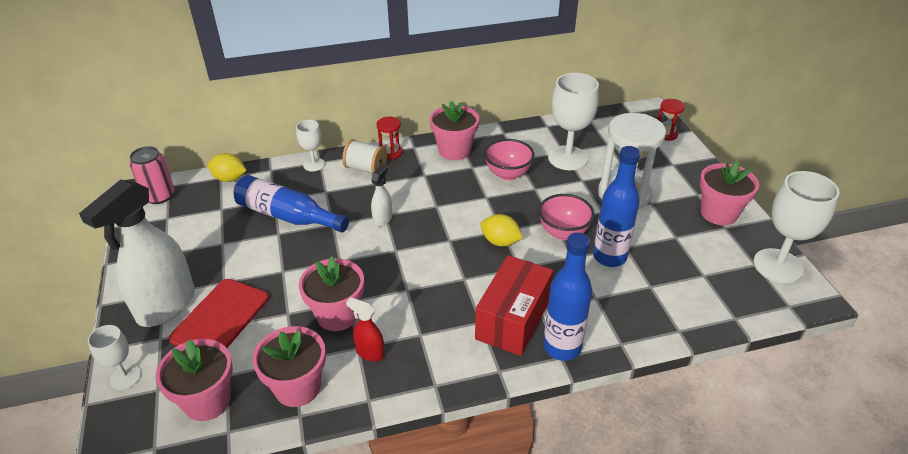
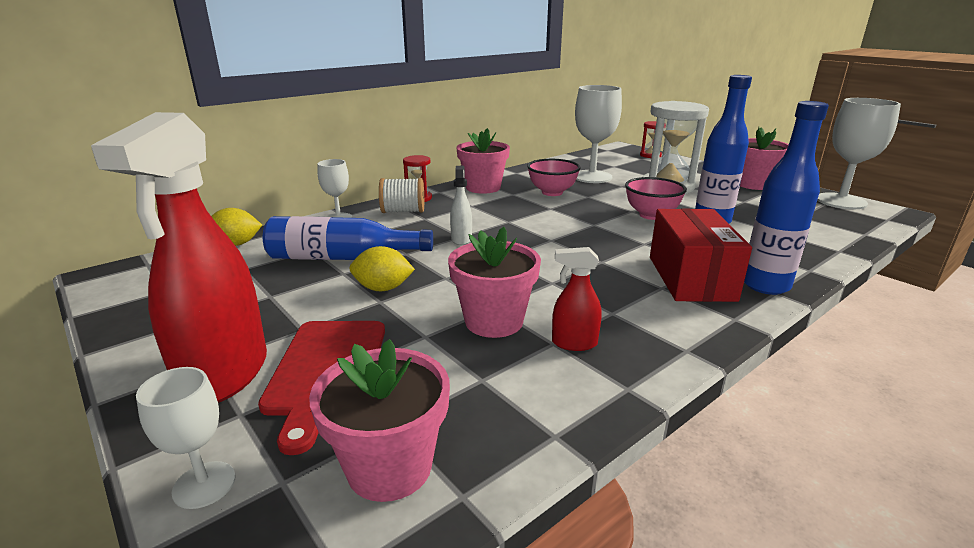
camera: 25 degrees left, 15 degrees down
white spray bottle [79,179,195,327] -> red spray bottle [91,112,267,403]
pink can [129,146,174,204] -> none
pink flower pot [253,326,326,407] -> none
yellow lemon [480,214,523,246] -> yellow lemon moved to [350,246,415,291]

